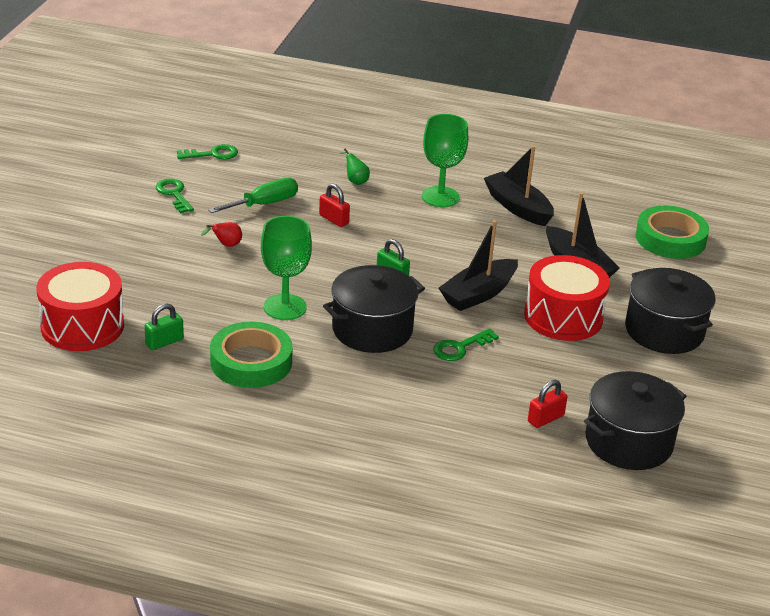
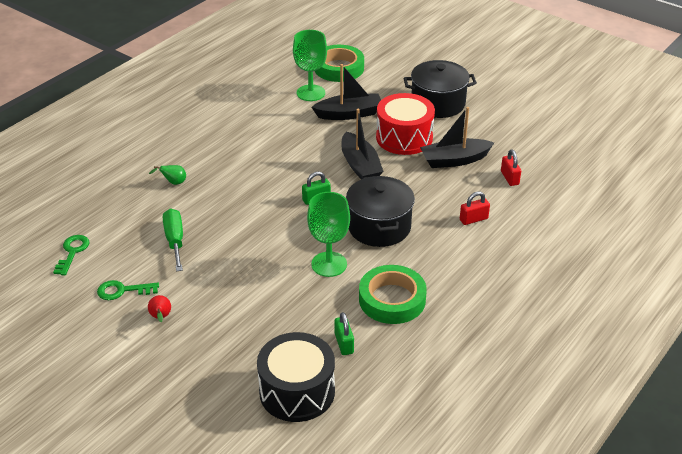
camera: 65 degrees left, 5 degrees up
red drum [36,262,124,351] -> black drum [257,332,335,422]
red pear [201,222,242,247] -> red pear moved to [148,295,171,322]
red padlock [319,184,350,227] -> red padlock moved to [460,191,490,225]
green goblet [422,114,468,207] -> green goblet moved to [293,30,327,101]
green key [433,328,499,361] -> none
black boat [484,146,554,226] -> black boat moved to [420,107,494,168]
black pot [584,371,686,470] -> none

